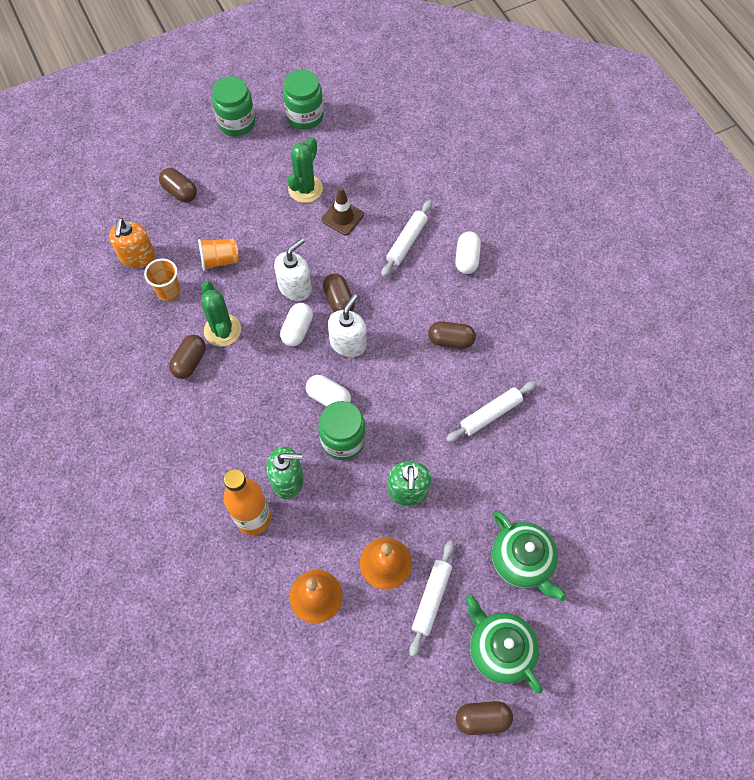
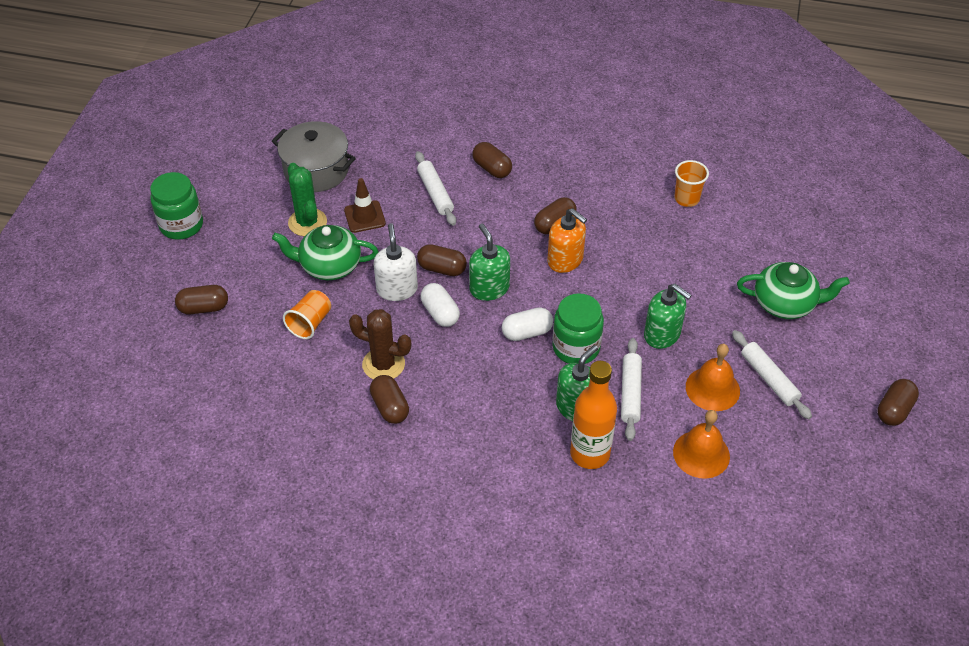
camera: 50 degrees left, 15 degrees down
orange soap dispenser [109,218,155,268] -> orange soap dispenser moved to [547,208,587,273]
orange cup [144,258,181,301] -> orange cup moved to [674,160,709,207]
green cactus [201,281,241,346] -> brown cactus [349,309,411,379]
green jar [283,70,324,130] -> none
white soap dispenser [328,294,366,357] -> green soap dispenser [469,223,510,301]
white rolling pin [446,381,536,442] -> white rolling pin moved to [621,338,642,441]
white capsule [455,231,481,274] -> brown capsule [472,142,512,178]
green teapot [465,594,543,693] -> green teapot moved to [272,225,378,280]
none -> grey pot [272,121,356,192]

